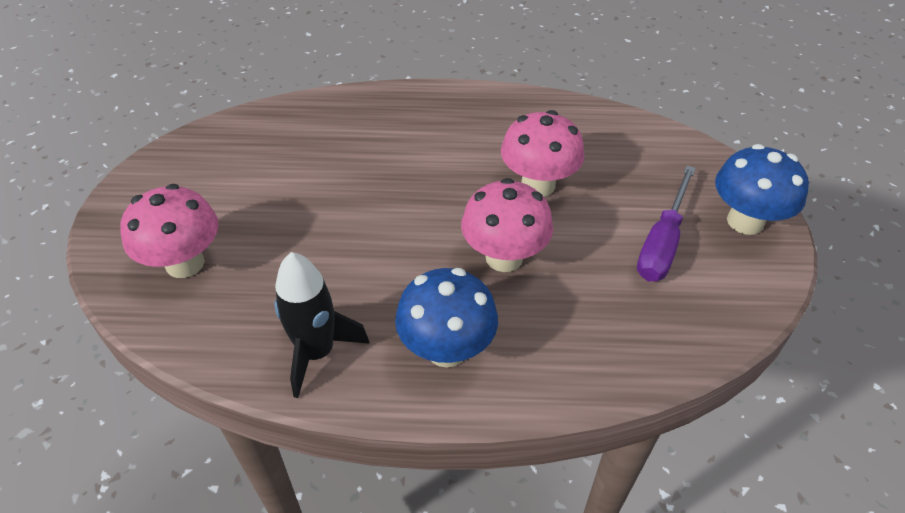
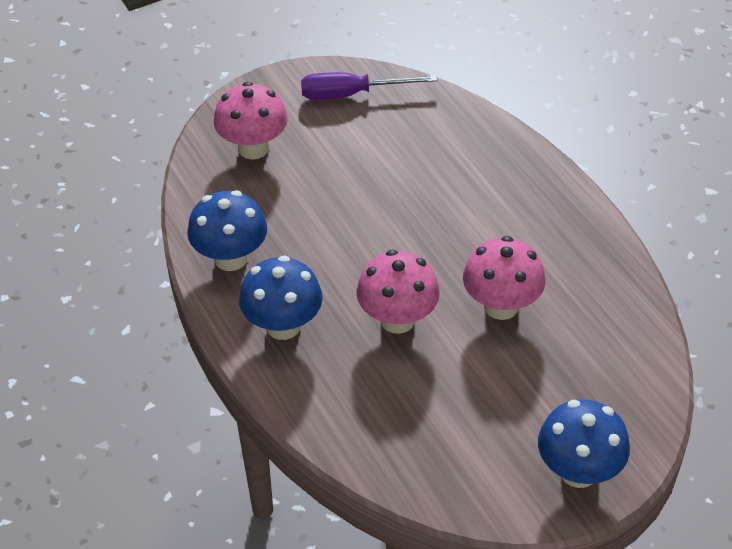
camera: 60 degrees right, 0 degrees up
black rocket [274,252,370,398] -> blue mushroom [187,190,267,271]
purple screwdriver [637,165,696,281] -> purple screwdriver moved to [301,72,437,100]

